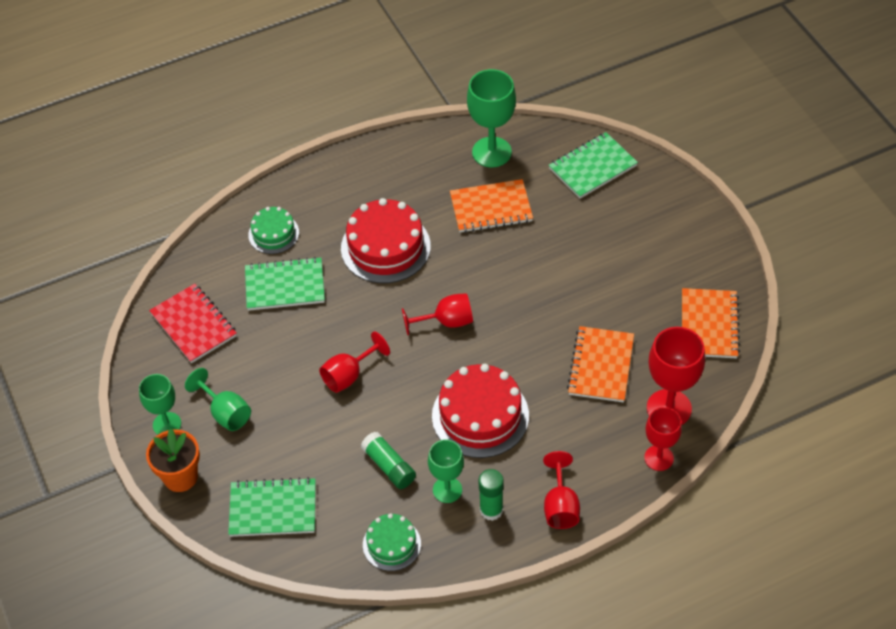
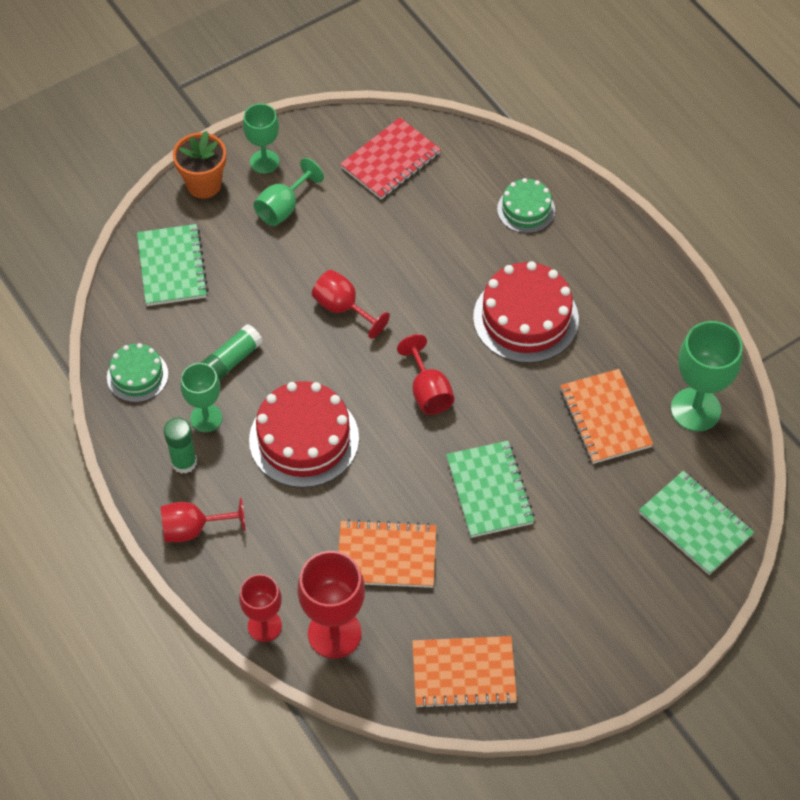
camera: 80 degrees right, 5 degrees up
green notebook [245,257,325,311] -> green notebook moved to [446,441,535,538]

